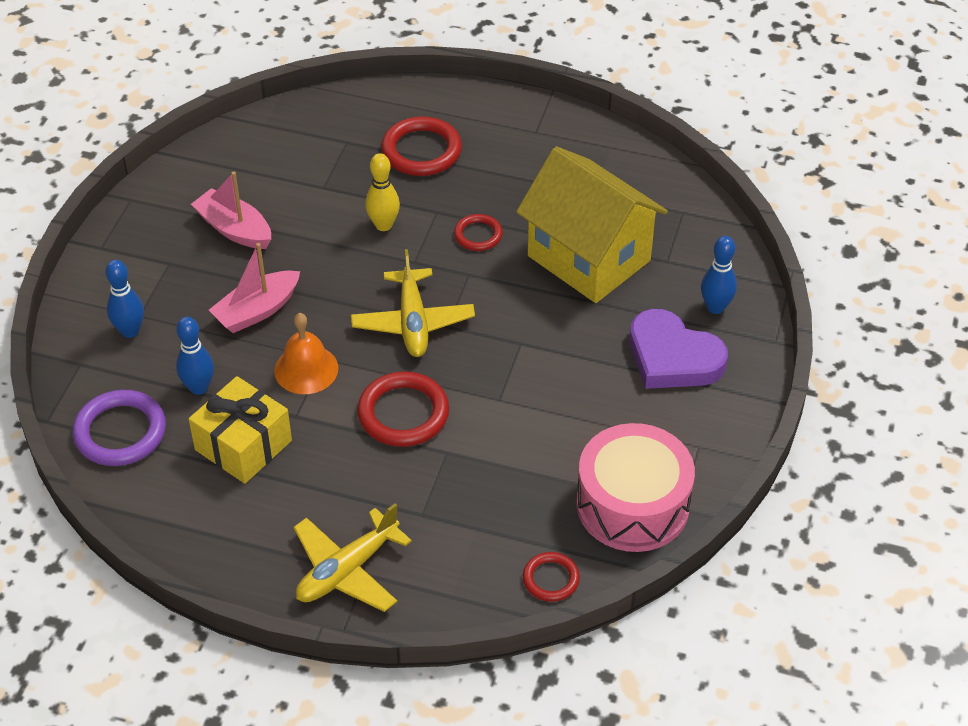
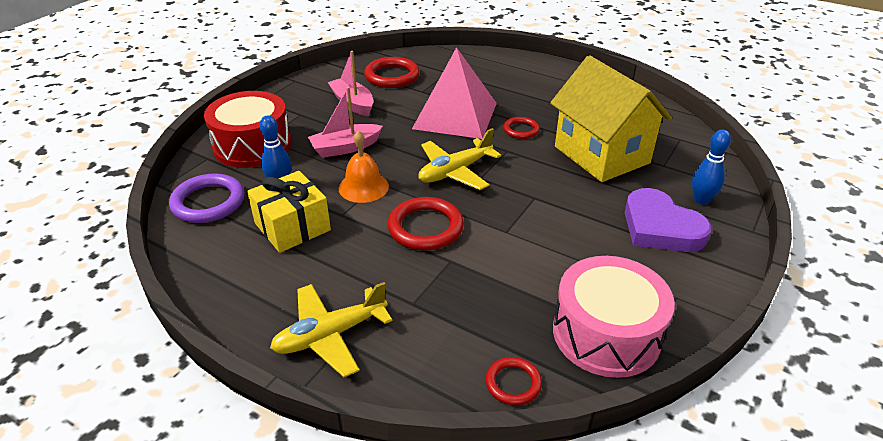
camera: 15 degrees right, 10 degrees down
blue bowling pin [105,260,144,338] -> red drum [204,91,291,168]
yellow plane [351,249,475,357] -> yellow plane turned 45 degrees clockwise [418,128,501,190]
yellow bowling pin [365,153,400,231] -> pink pyramid [412,47,497,139]
red ring [381,116,462,176] -> red ring moved to [364,57,420,88]

